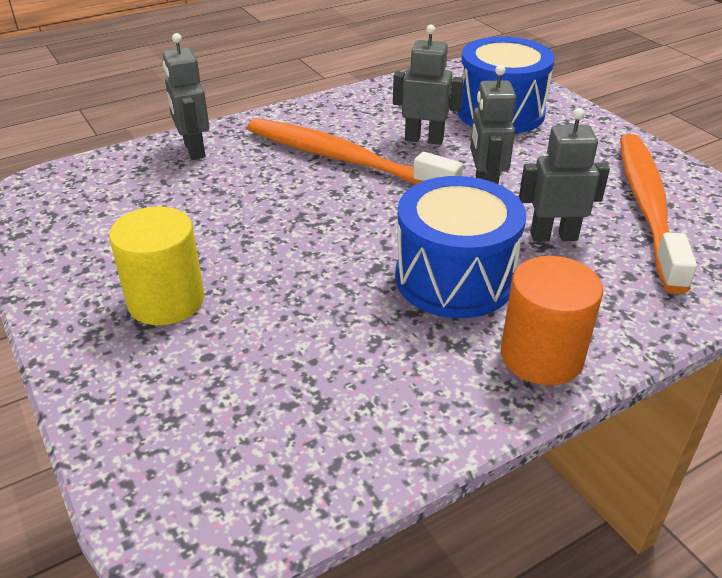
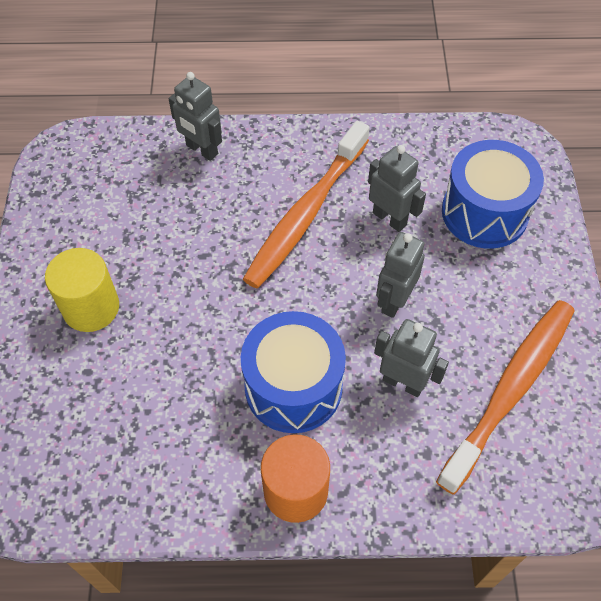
camera: 30 degrees right, 20 degrees up
grey robot [163,33,209,160] -> grey robot turned 60 degrees counterclockwise [169,72,222,161]
orange toothbrush [247,118,463,185] -> orange toothbrush turned 120 degrees counterclockwise [243,121,370,289]

